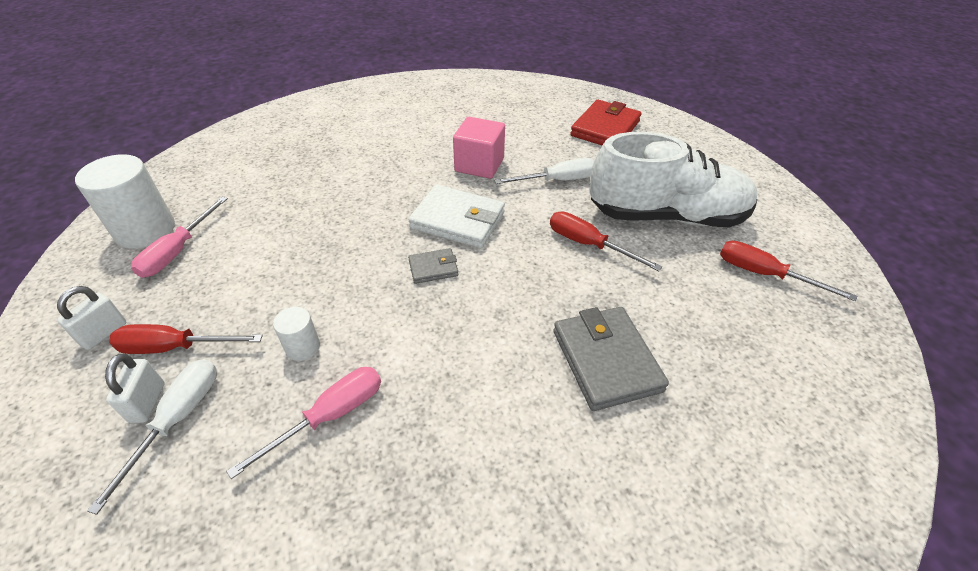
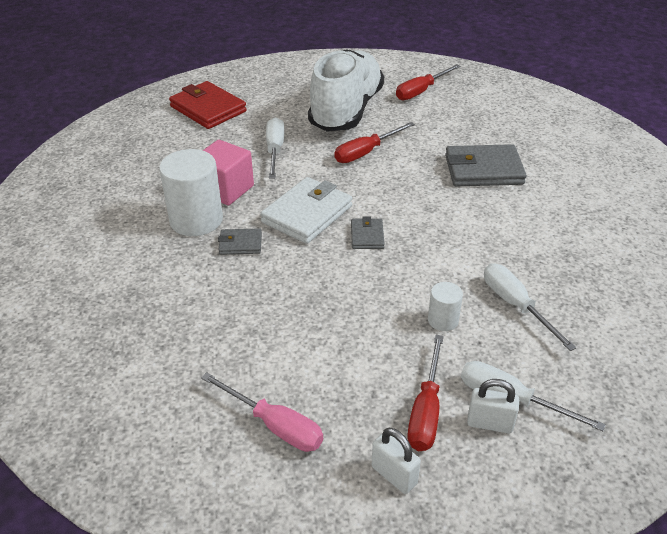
camera: 75 degrees left, 5 degrees down
white cylinder [75,154,175,249] -> white cylinder moved to [159,149,223,236]
pink screwdriver [226,367,381,479] -> white screwdriver [484,264,577,351]
none -> grey wallet [218,228,262,255]

